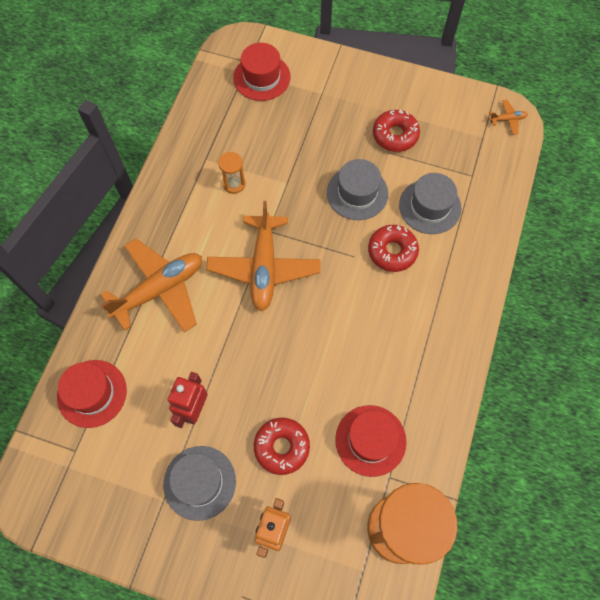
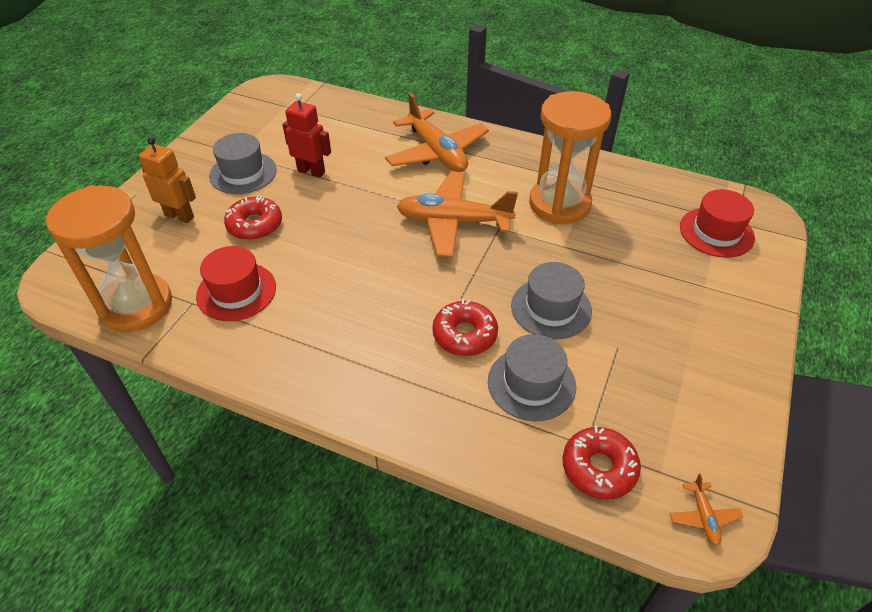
camera: 95 degrees right, 20 degrees down
red hat [57,360,127,428] -> none
orange hourglass [218,152,246,194] -> orange hourglass [529,91,611,224], size x2.37
red donut [373,109,420,152] -> red donut moved to [563,426,641,499]

